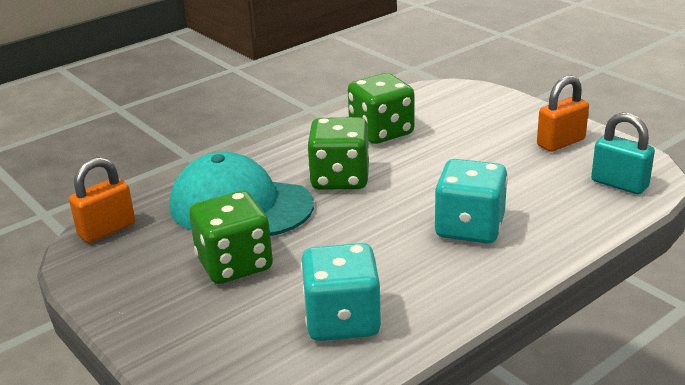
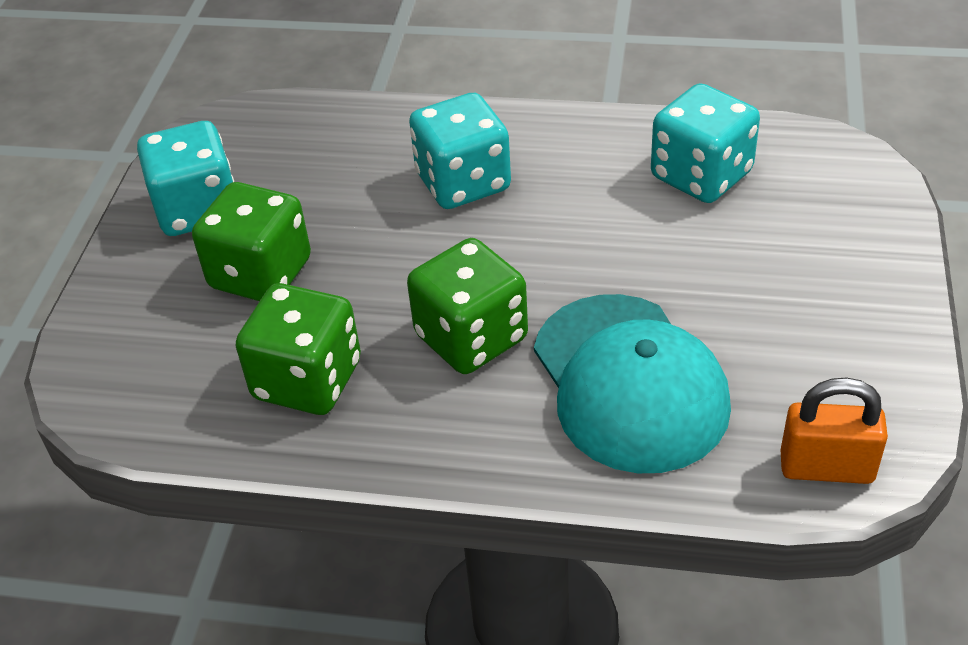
camera: 130 degrees left, 15 degrees up
green dice [189,191,273,284] -> green dice moved to [192,182,311,301]
orange padlock [537,75,589,152] -> turquoise dice [137,121,234,236]
turquoise padlock [591,113,655,194] -> none

